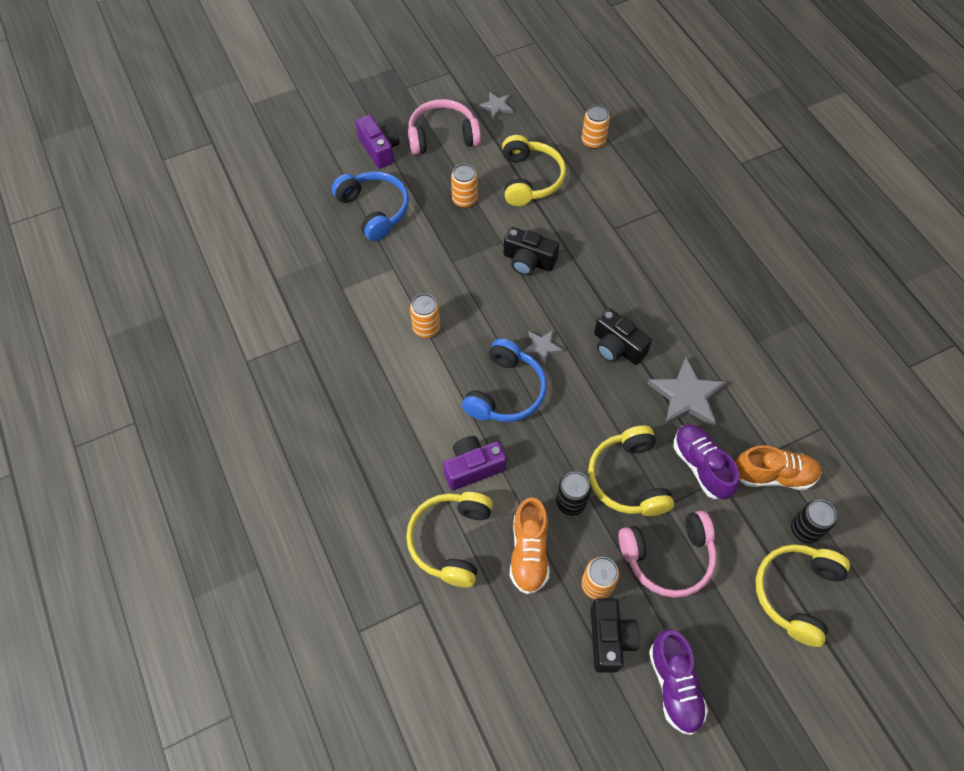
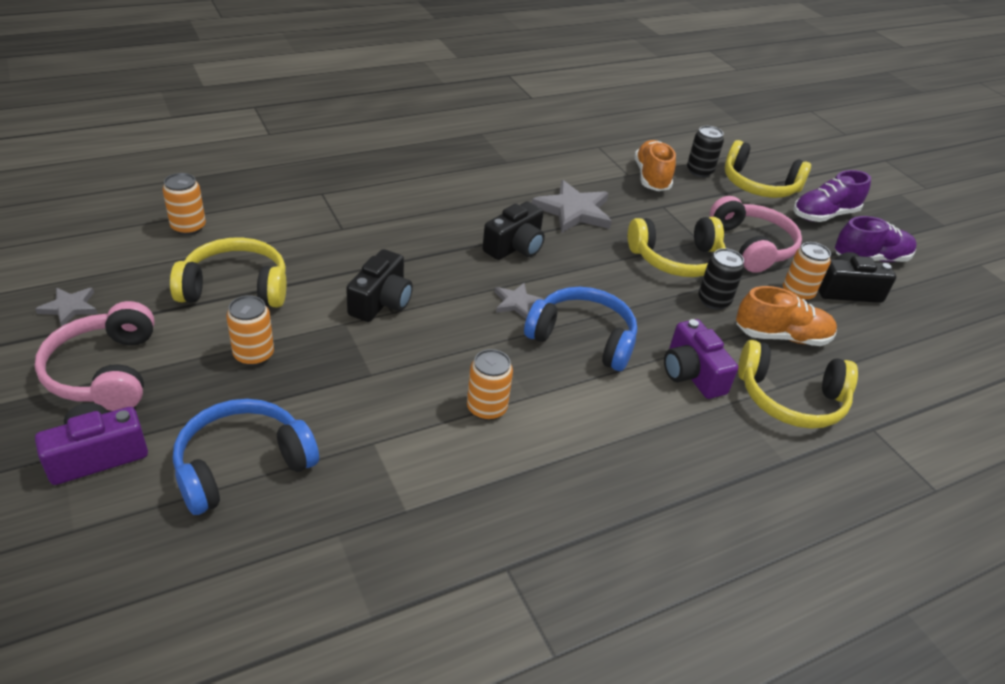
camera: 95 degrees left, 20 degrees down
purple shoe [673,424,740,500] -> purple shoe moved to [793,170,871,222]

